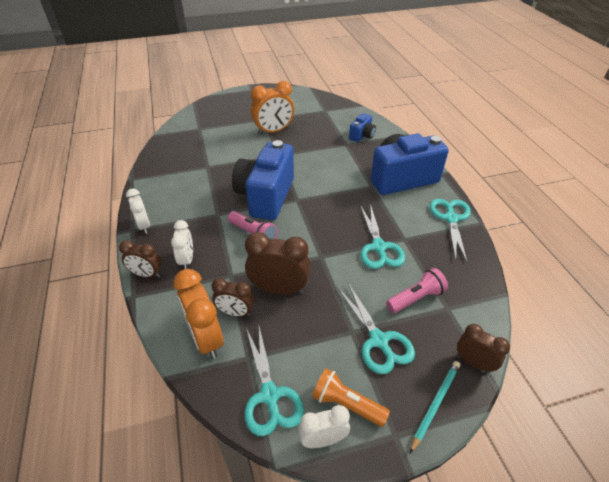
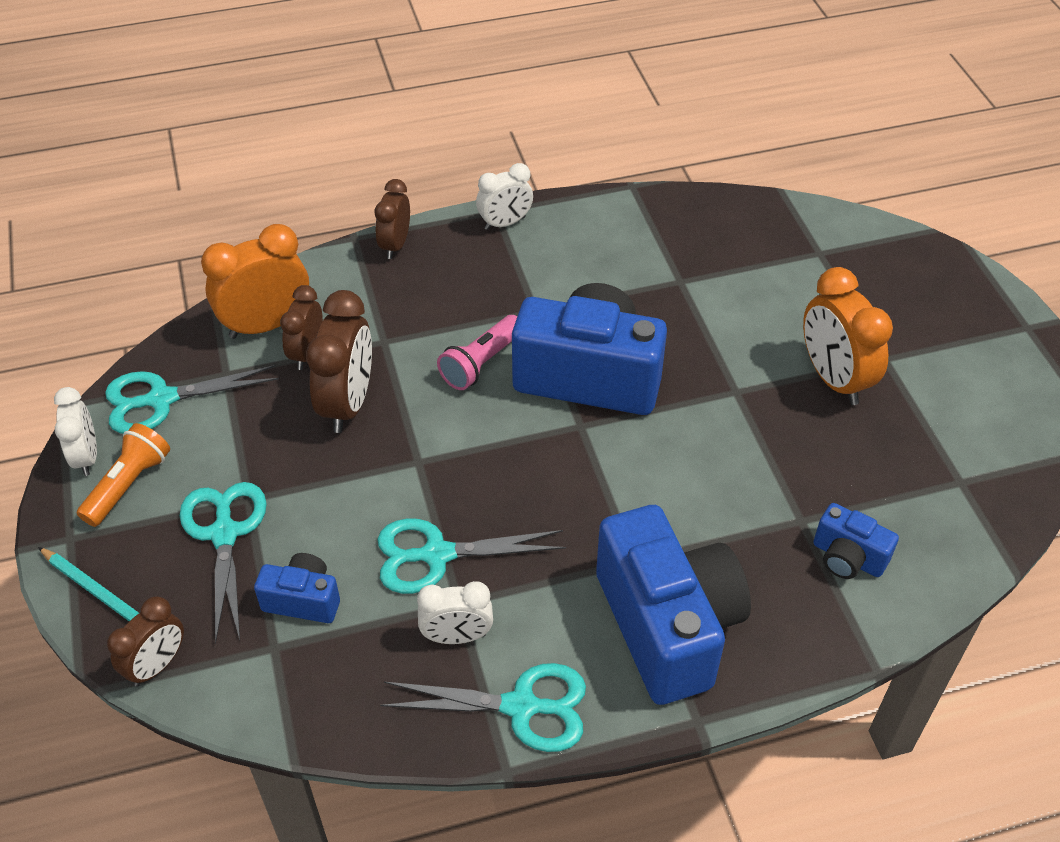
camera: 90 degrees right, 5 degrees up
white clock [171,220,193,269] -> white clock moved to [417,581,493,644]
turquoise scissors [337,283,415,374] -> turquoise scissors turned 105 degrees clockwise [180,482,267,644]
pink flashlight [386,268,448,313] -> blue camera [254,553,340,623]

